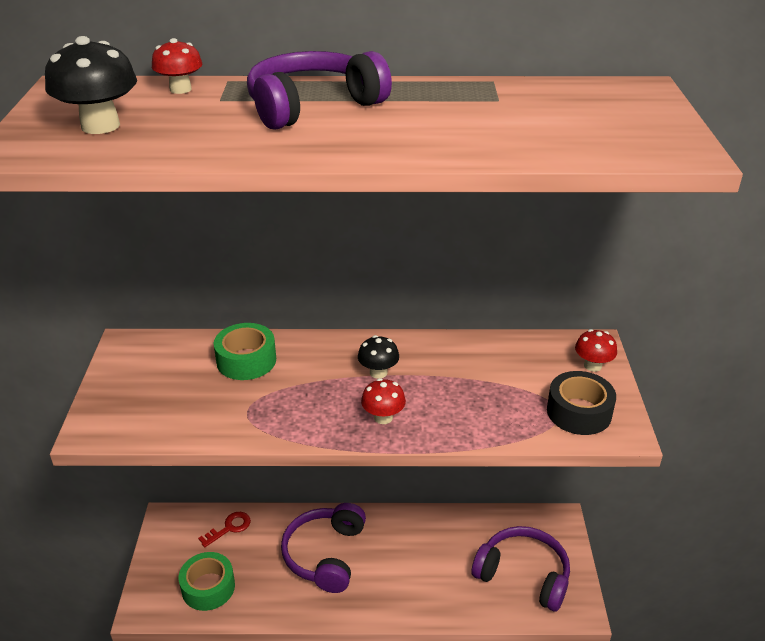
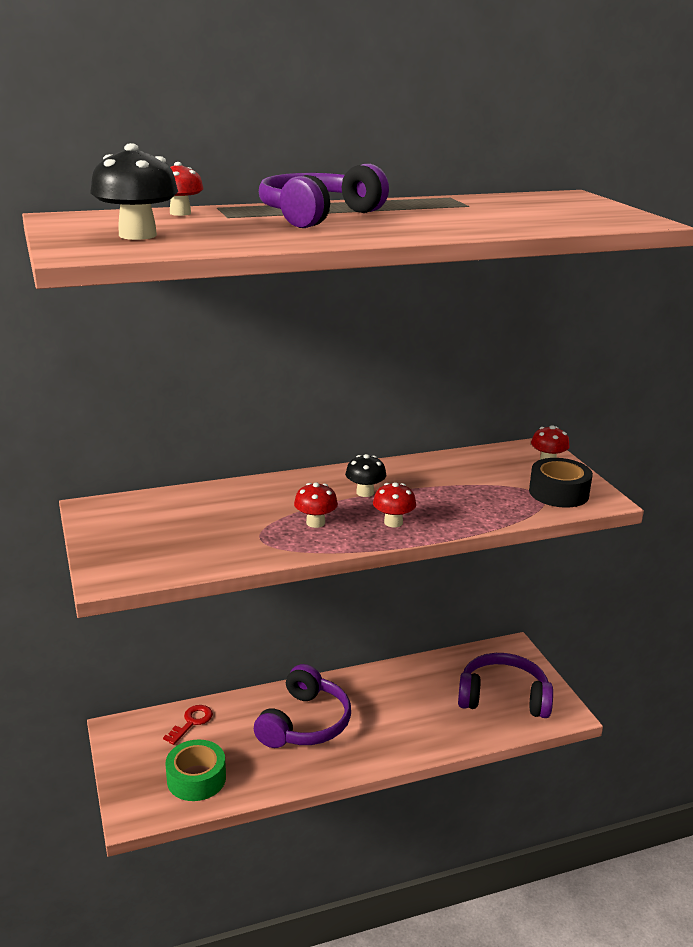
camera: 20 degrees left, 10 degrees down
green tape [214,323,276,380] -> none
purple headphones [281,503,366,593] -> purple headphones turned 150 degrees counterclockwise [254,664,351,748]
none -> red mushroom [294,483,338,528]

